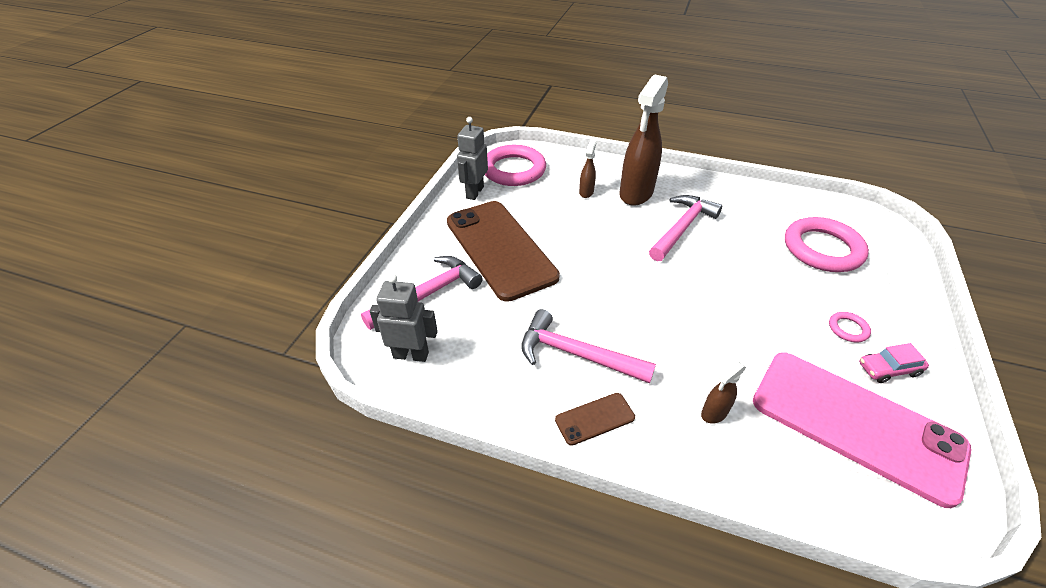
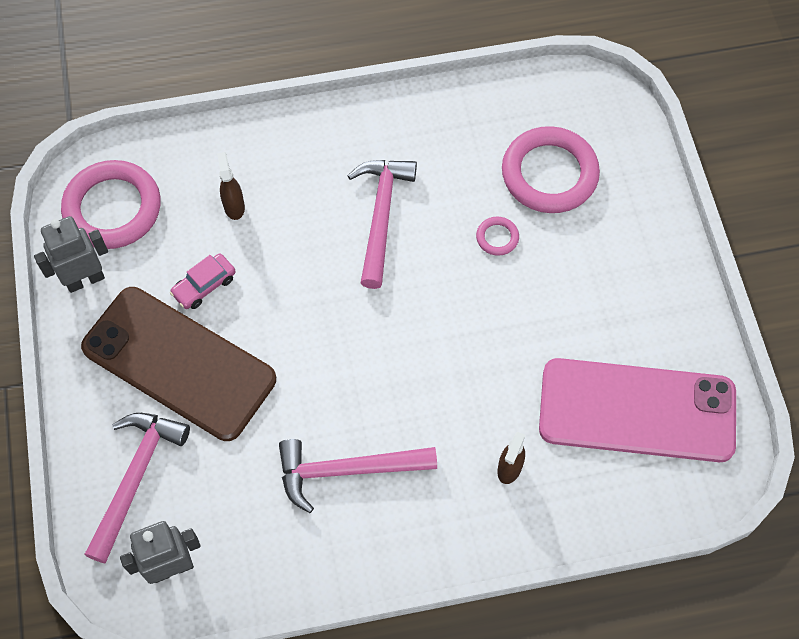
camera: 30 degrees left, 20 degrees up
grey robot [457,117,488,200] -> grey robot turned 75 degrees clockwise [34,216,108,293]
brown phone [555,393,635,446] -> none
brown spray bottle [619,74,668,206] -> none
pink ring [829,312,871,342] -> pink ring moved to [476,217,519,256]
pink car [859,343,929,383] -> pink car moved to [170,254,236,309]

